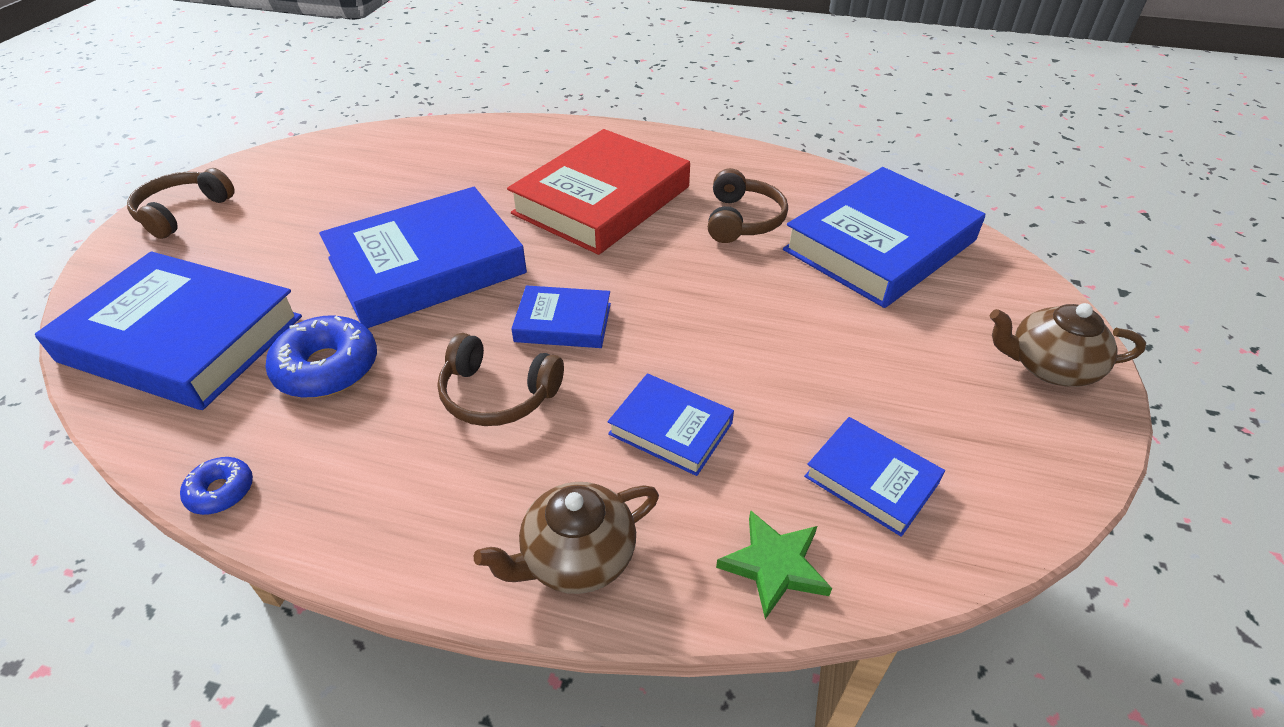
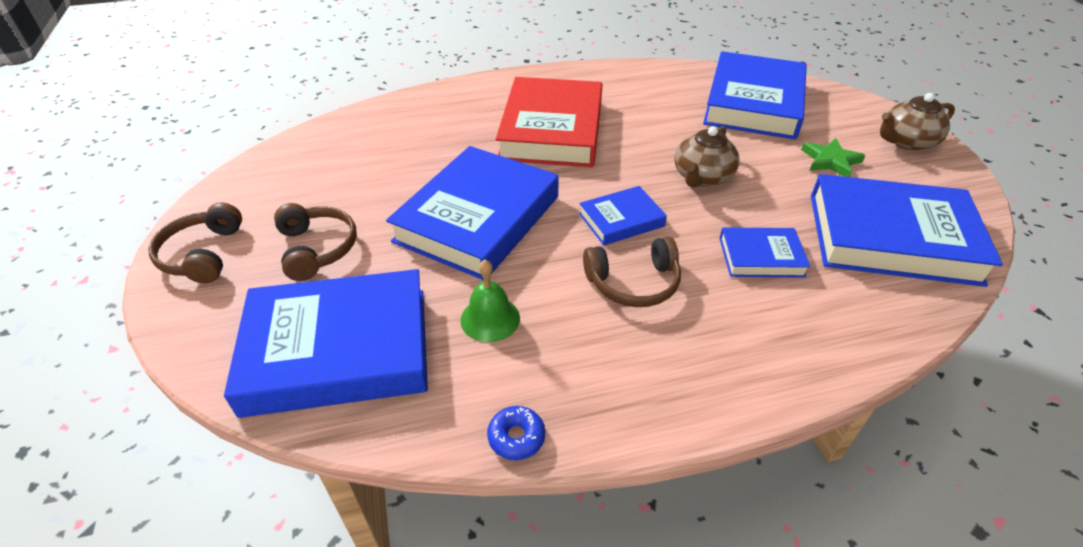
camera: 30 degrees left, 0 degrees up
blue donut [265,316,377,398] -> green bell [460,260,520,342]
brown teapot [474,482,659,594] -> brown teapot moved to [675,126,740,187]
brown headphones [708,168,788,243] -> brown headphones moved to [274,203,357,281]
green star [716,510,832,619] -> green star moved to [801,138,866,177]
blue book [804,417,945,537] -> blue book [811,174,1003,287], size x2.04

